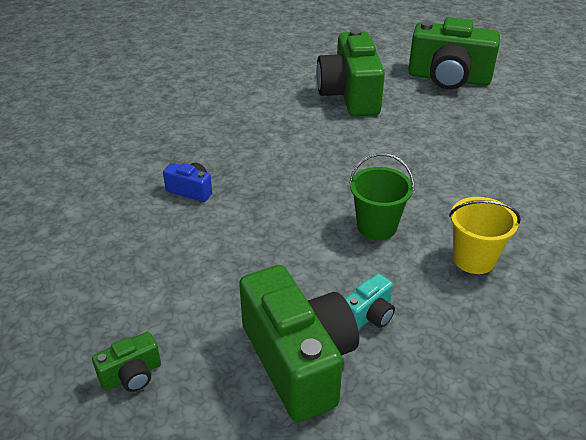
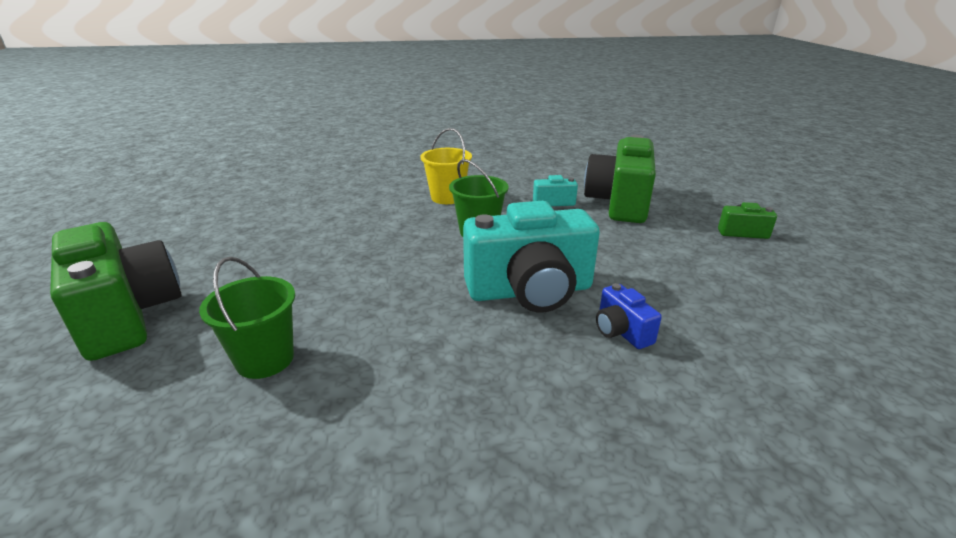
camera: 140 degrees left, 10 degrees down
green camera [316,29,385,116] -> green bucket [199,257,295,379]
none -> turquoise camera [463,201,600,312]

